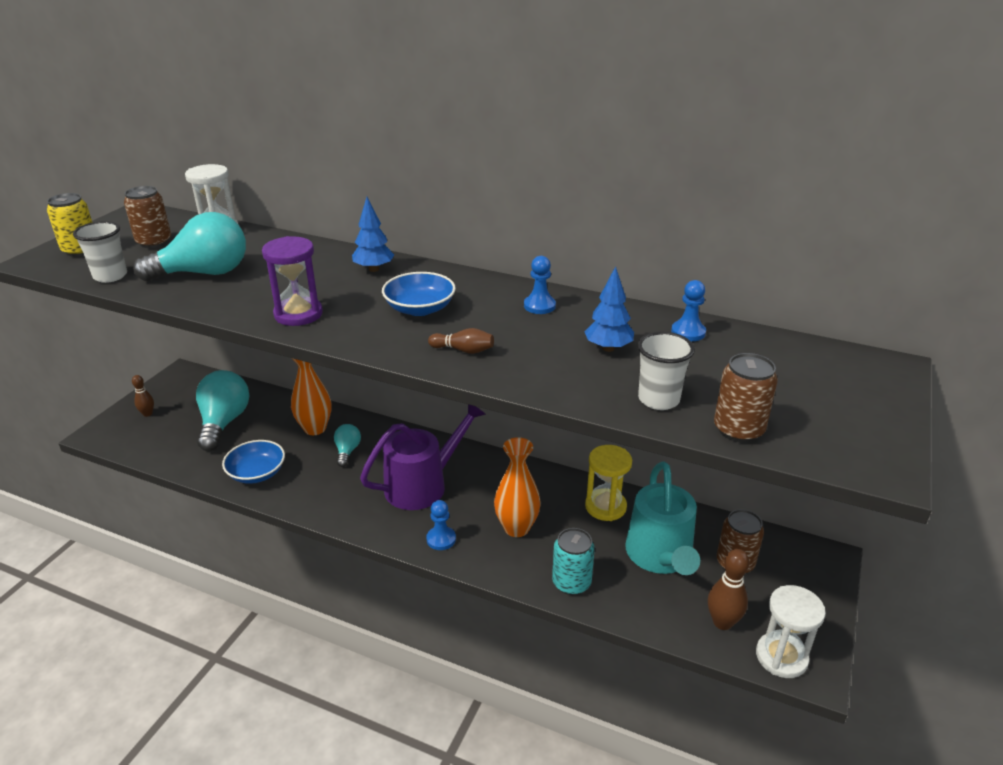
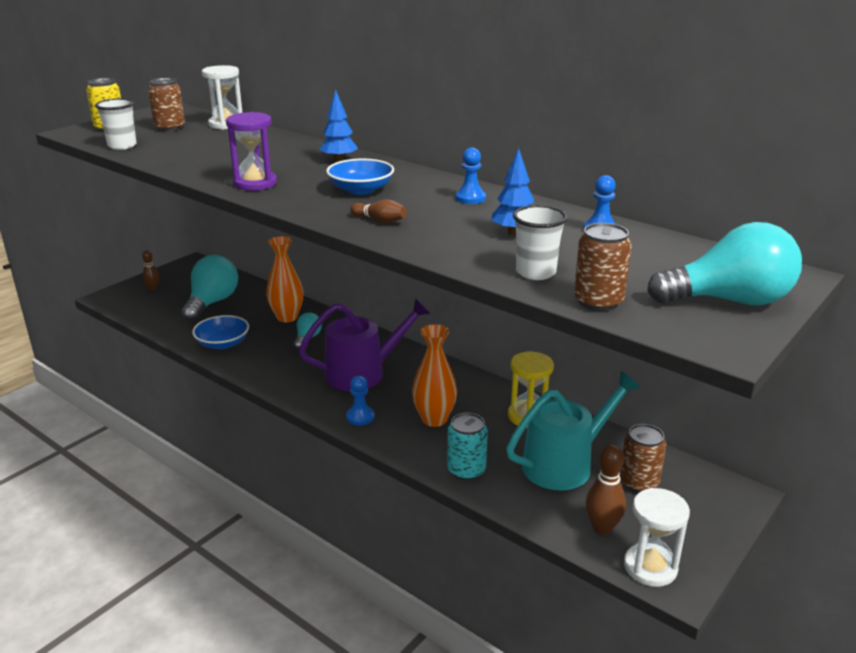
camera: 15 degrees right, 5 degrees down
turquoise light bulb [133,212,246,281] -> turquoise light bulb moved to [647,222,802,305]
turquoise watering can [625,461,700,575] -> turquoise watering can turned 135 degrees counterclockwise [507,371,641,490]

